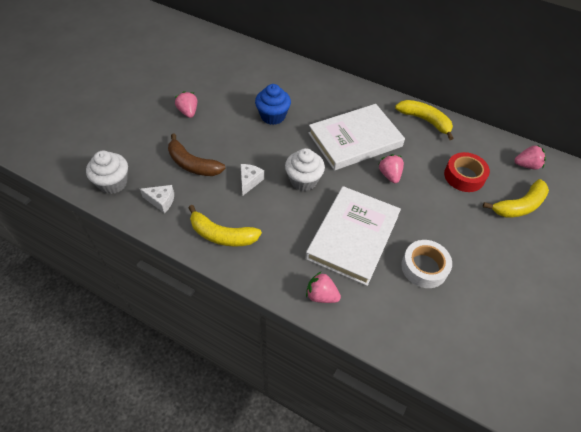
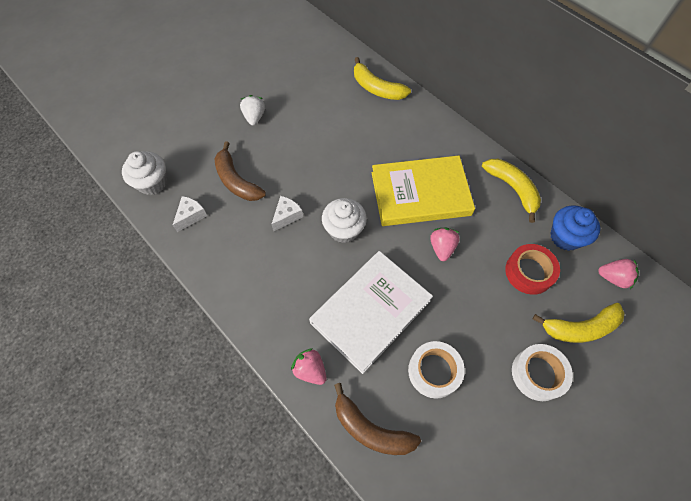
camera: 20 degrees right, 10 degrees up
white cheese [140,185,174,213] -> white cheese turned 90 degrees counterclockwise [173,196,207,232]
pink strawberry [175,91,198,118] -> white strawberry [240,95,265,125]
yellow banana [188,205,262,247] -> yellow banana moved to [354,57,411,100]
blue cupcake [255,84,291,125] -> blue cupcake moved to [550,205,600,251]
white book [308,104,405,171] -> yellow book [372,156,475,226]
none -> brown banana [334,383,421,455]
none -> white tape [512,344,573,401]

